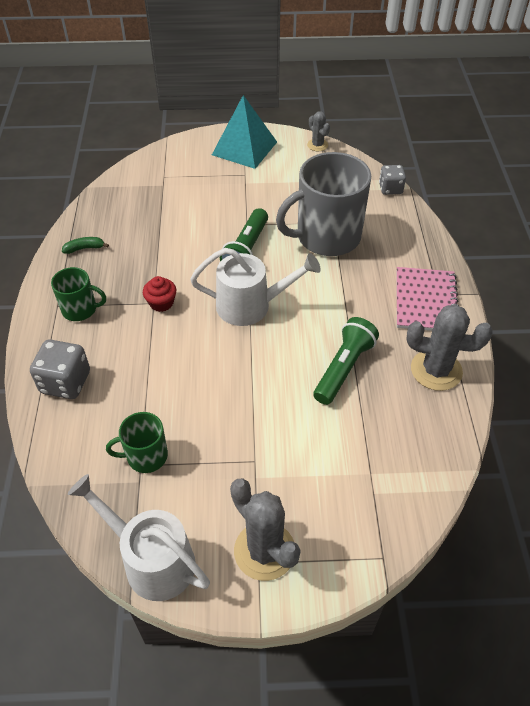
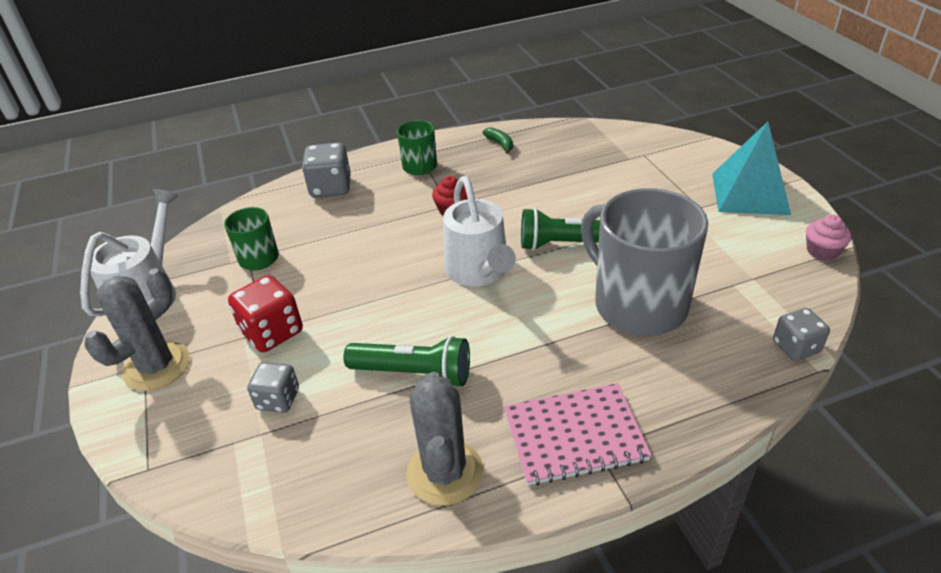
camera: 75 degrees right, 10 degrees down
grey cactus [307,111,330,151] -> pink cupcake [806,214,851,261]
none -> red dice [228,275,303,352]
none -> grey dice [247,362,299,413]

